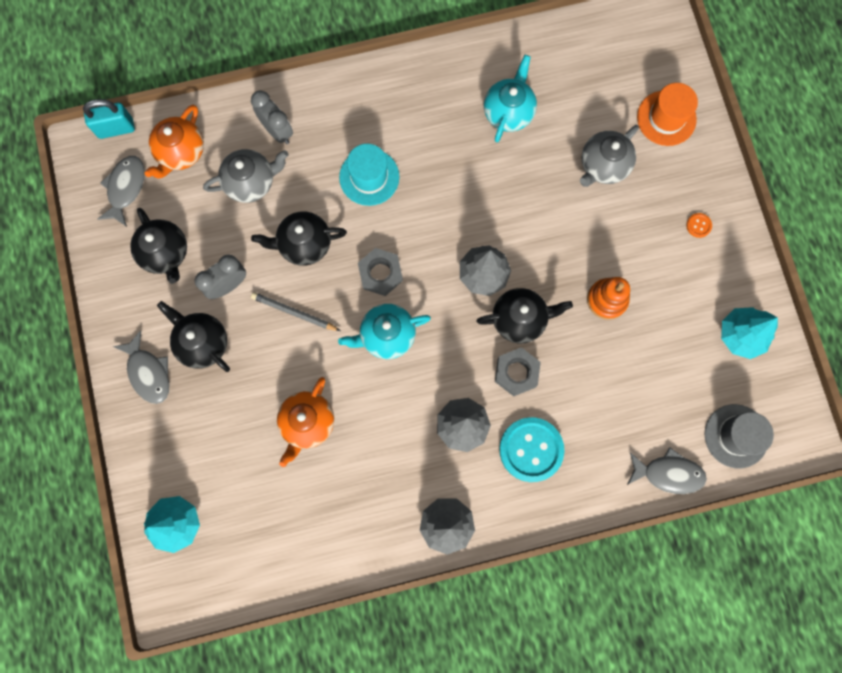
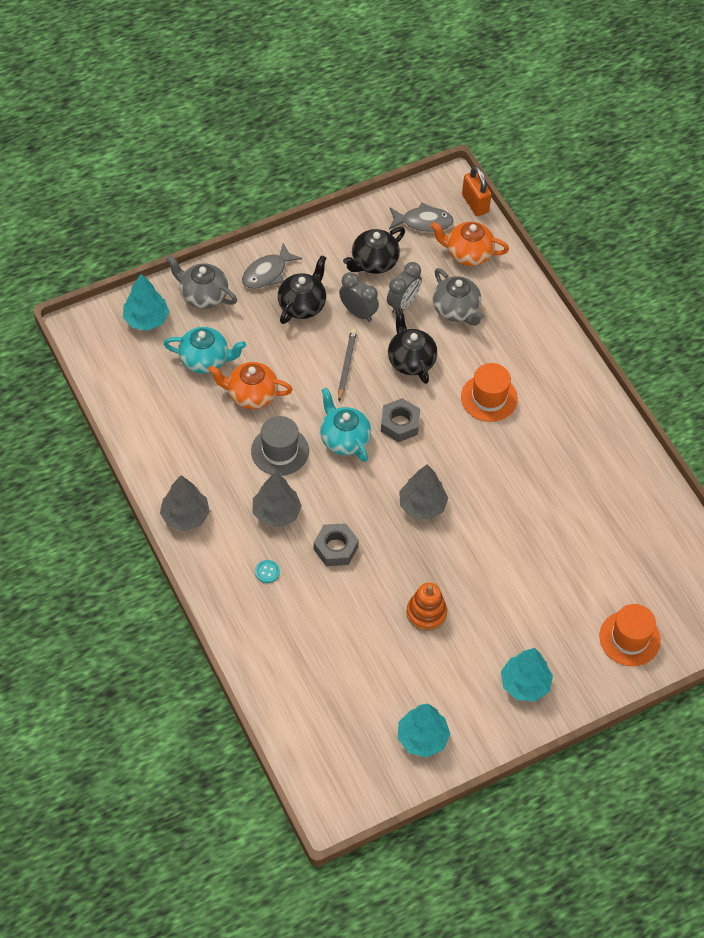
camera: 75 degrees right, 20 degrees down
turquoise padlock [83,99,135,139] -> orange padlock [462,166,491,216]
grey clock [251,90,293,144] -> grey clock moved to [387,262,422,314]
turquoise hat [339,144,399,206] -> orange hat [461,363,518,422]
black teapot [476,288,573,343] -> none
turquoise teapot [484,55,537,142] -> turquoise teapot moved to [164,327,246,373]
turquoise button [499,417,565,482] -> turquoise button [255,560,280,583], size x0.41
grey teapot [580,125,639,187] -> grey teapot moved to [166,255,237,309]
grey fish [627,447,707,494] -> none
orange button [686,213,712,238] -> turquoise tree [501,648,553,702]
grey hat [705,404,774,468] -> grey hat moved to [251,416,309,476]

